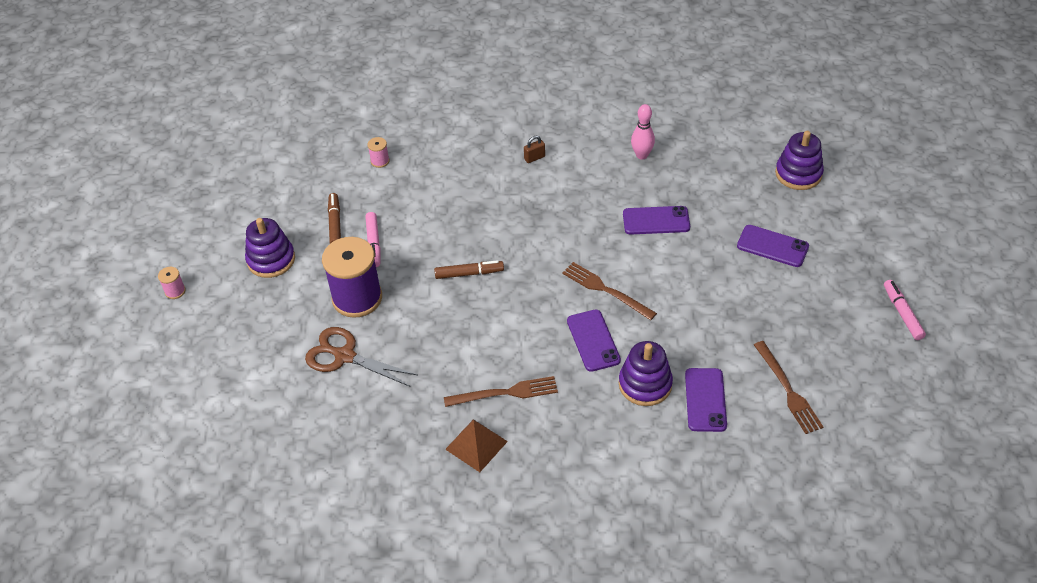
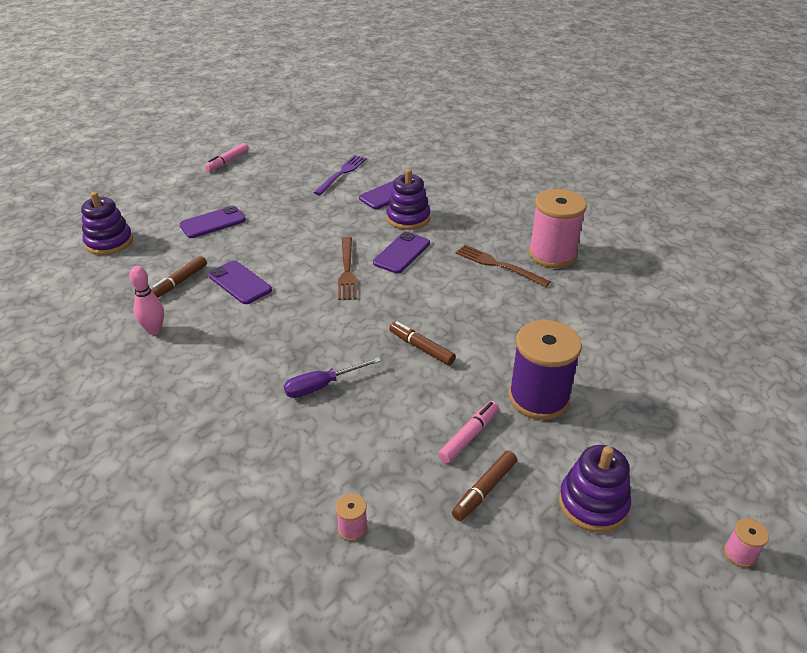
camera: 135 degrees left, 10 degrees down
brown scissors [305,327,418,387] -> none
brown pyramid [445,419,508,472] -> pink spool [529,189,587,268]
brown padlock [524,136,545,163] -> none
purple phone [737,225,809,267] -> purple phone turned 75 degrees clockwise [179,206,246,238]
brown fork [754,341,823,434] -> purple fork [313,155,367,195]
none -> brown marker [151,256,207,298]
none -> purple screwdriver [284,357,381,398]

